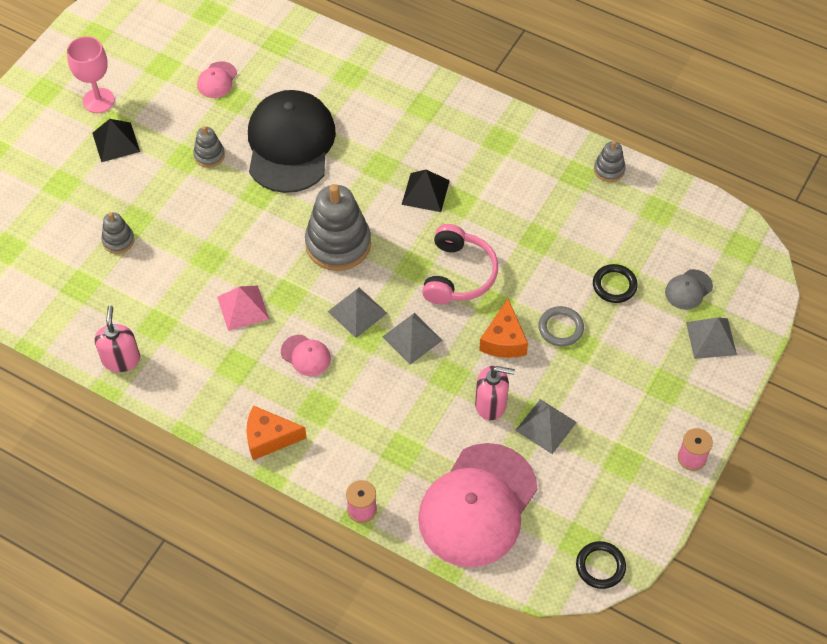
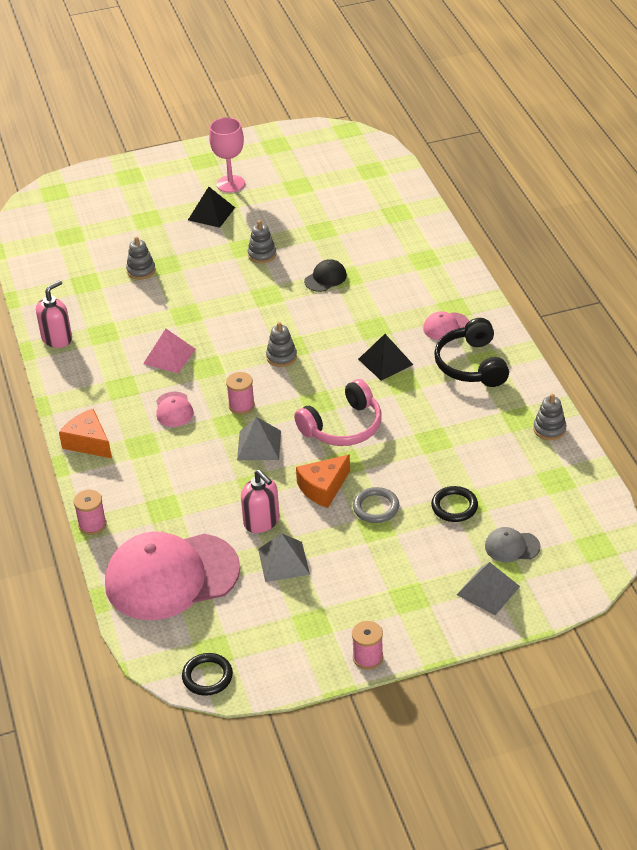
camera: 45 degrees right, 15 degrees down
pink cap [197,61,237,98] -> pink cap moved to [423,311,469,340]
black cap [248,90,336,193] -> black cap [304,259,347,292], size x0.41
grey stacking toy [305,184,371,271] -> grey stacking toy [266,322,297,367], size x0.49
grey pyramid [328,288,387,338] -> pink spool [226,372,255,414]
none -> black headphones [434,318,509,387]

